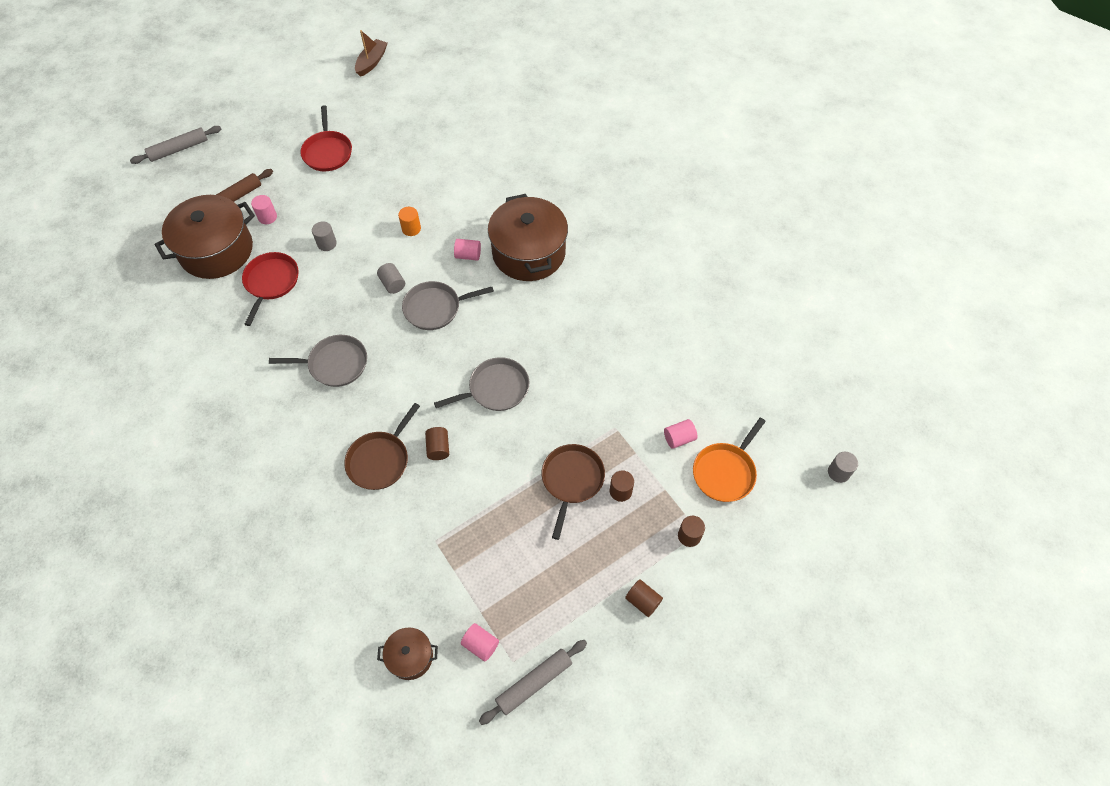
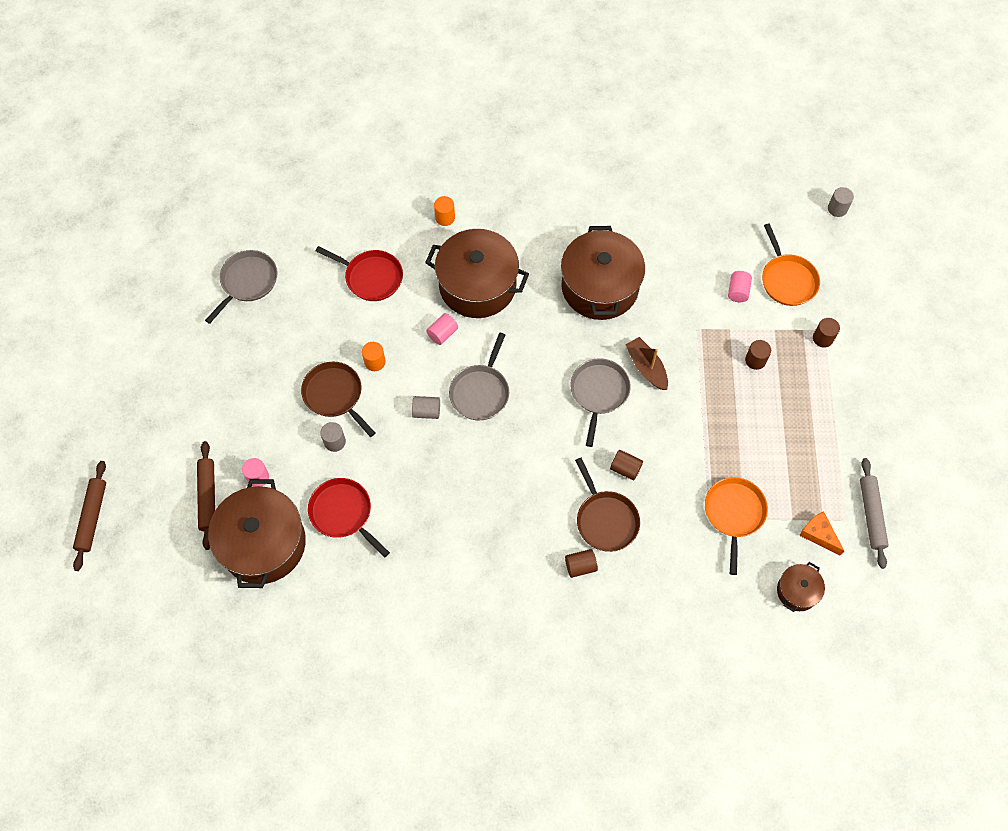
camera: 55 degrees left, 5 degrees up
grey rolling pin [130,126,221,164] -> brown rolling pin [73,461,106,571]
grey pan [269,335,367,387] -> grey pan moved to [205,250,277,324]
red pan [300,105,352,171] -> red pan moved to [316,246,403,301]
brown boat [355,30,388,77] -> brown boat moved to [625,337,668,390]
pink cylinder [461,623,499,661] -> orange cheese [799,511,844,556]
brown pan [542,444,605,540] -> brown pan moved to [301,362,375,437]
brown cylinder [625,580,663,617] -> brown cylinder moved to [565,549,598,578]
none -> orange cylinder [434,196,455,226]
none -> brown pot [561,226,645,320]
none -> orange pan [705,477,768,575]

